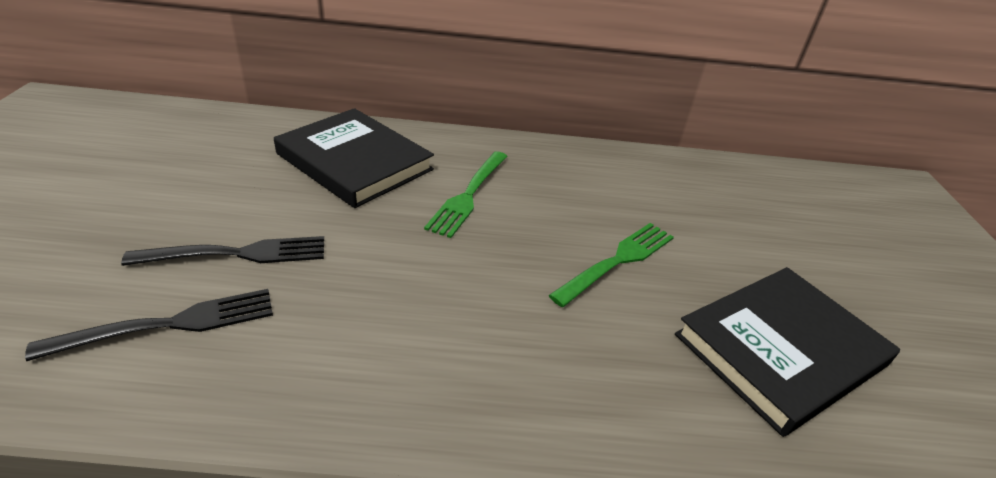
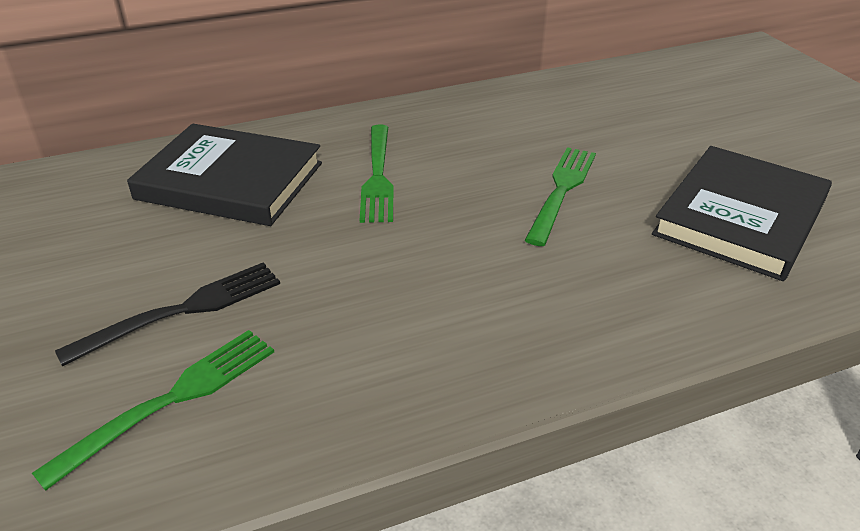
camera: 20 degrees left, 0 degrees up
black fork [25,289,273,361] -> green fork [32,330,274,491]

